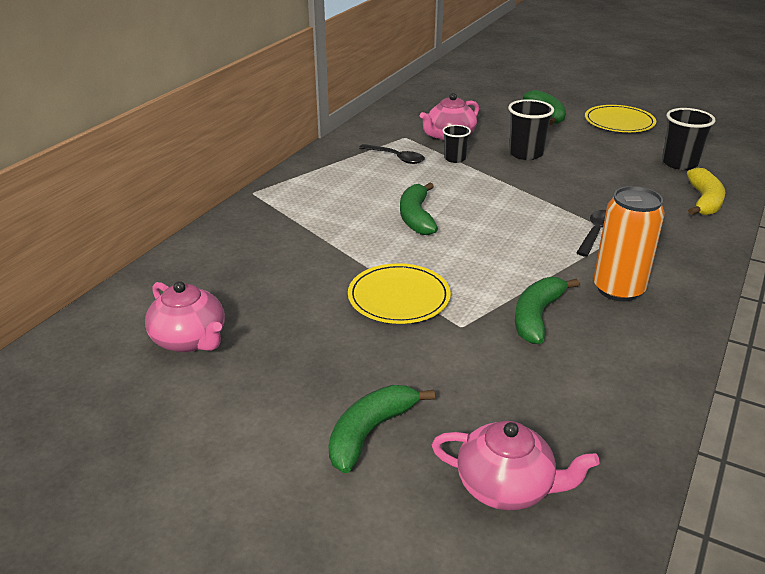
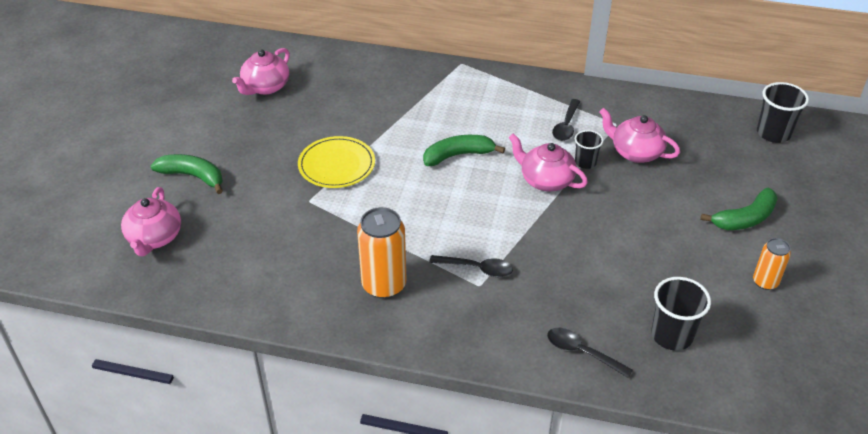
camera: 75 degrees right, 10 degrees up
black cup [508,99,554,160] -> black cup moved to [757,82,809,143]
green banana [515,277,579,344] -> none
yellow plate [585,105,656,132] -> orange can [753,238,791,290]
yellow banana [687,168,725,215] -> black spoon [547,328,633,378]
none -> pink teapot [508,134,588,192]

